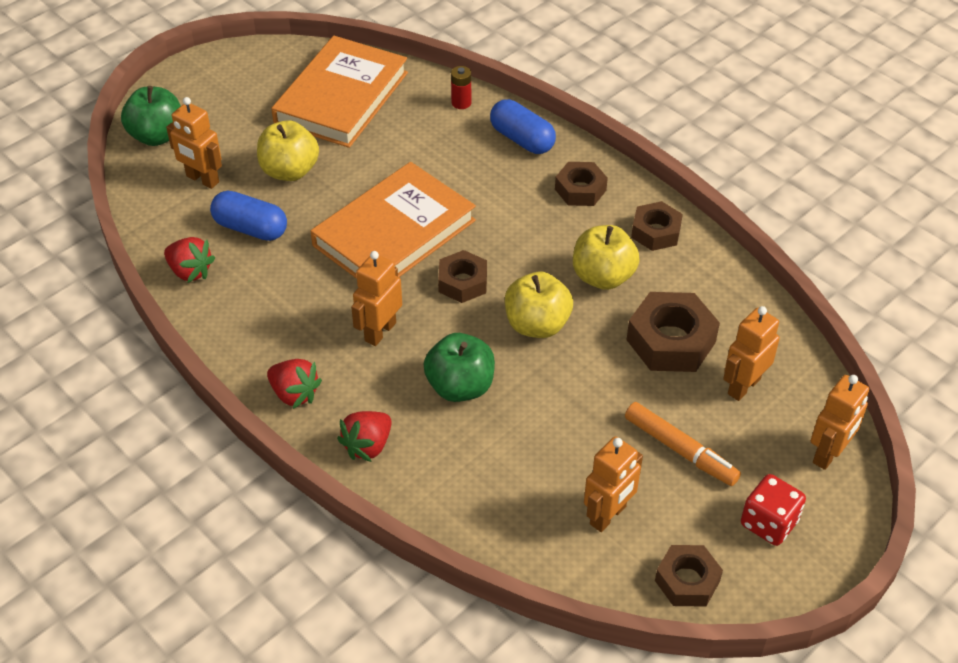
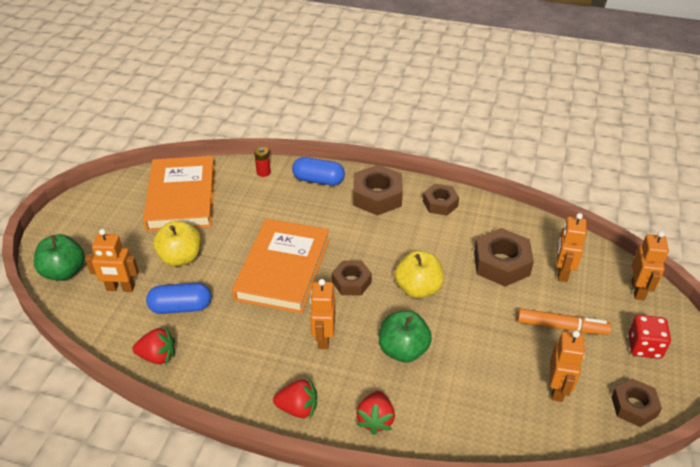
camera: 30 degrees left, 5 degrees down
brown nut [555,162,608,206] -> brown nut [353,165,403,216], size x1.57
yellow apple [573,225,640,290] -> none

